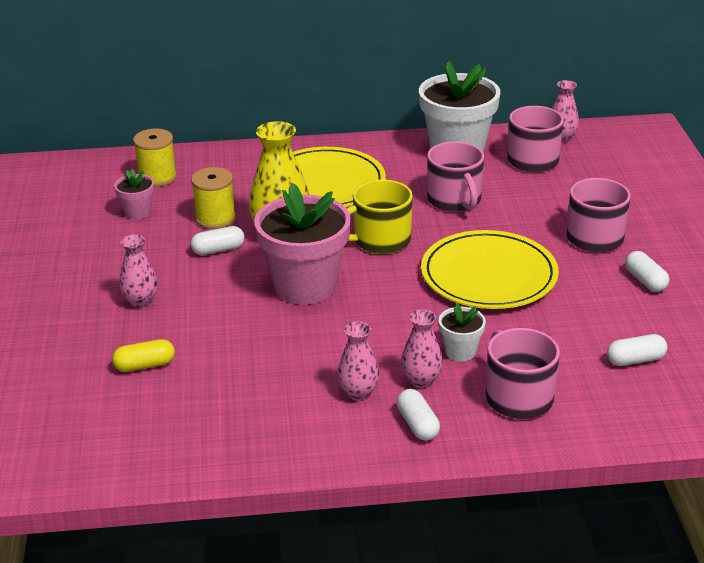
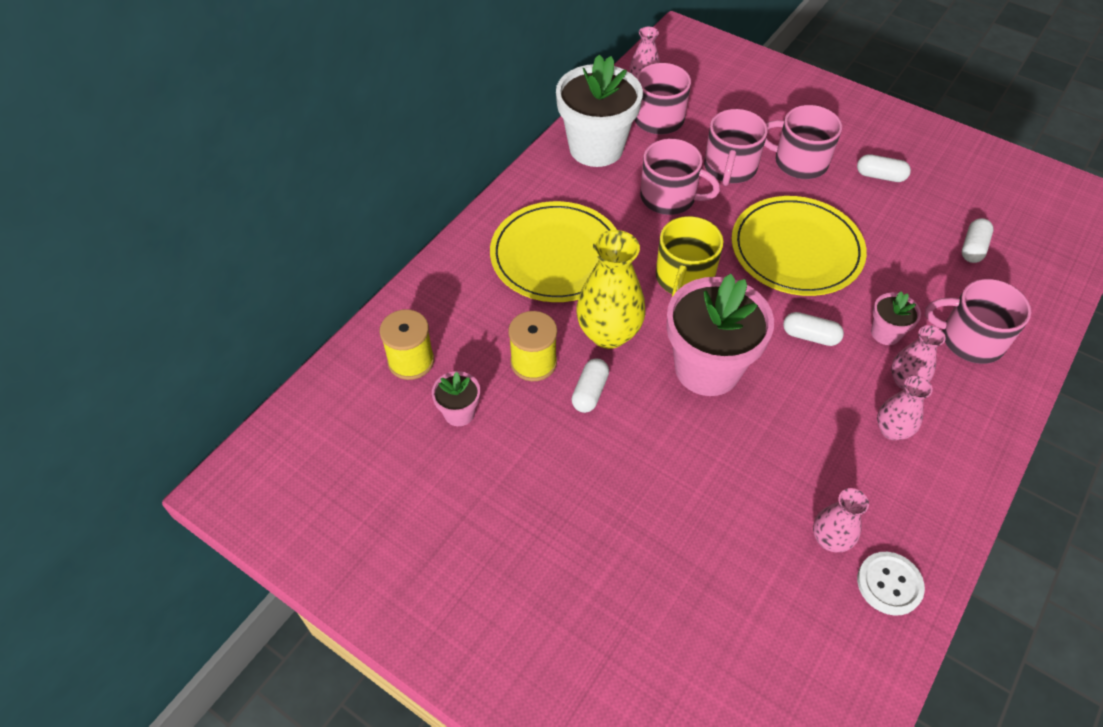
camera: 50 degrees left, 20 degrees up
yellow capsule [112,339,175,372] -> none
pink vase [119,235,158,308] -> pink vase moved to [813,488,869,552]
white capsule [397,389,440,440] -> white capsule moved to [783,312,844,346]
white flower pot [439,303,486,361] -> pink flower pot [871,291,921,345]
none -> pink mug [704,109,768,186]
none -> white button [857,552,925,615]

